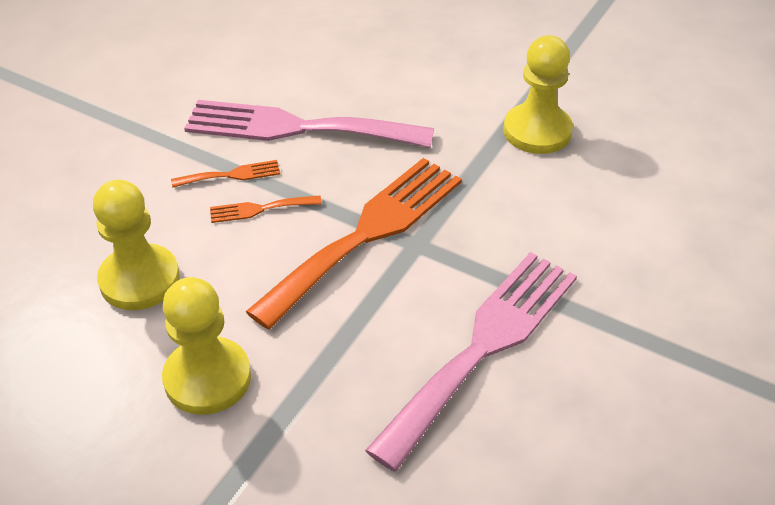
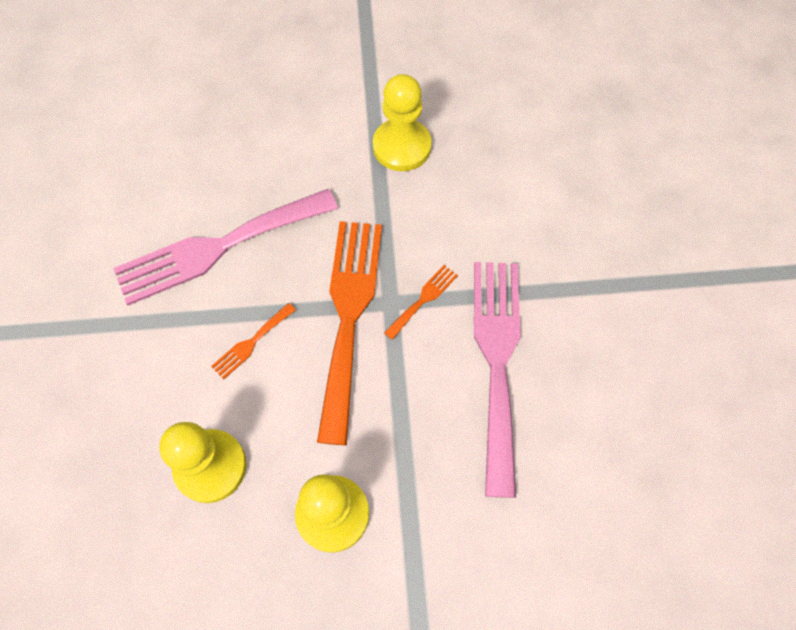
camera: 35 degrees left, 20 degrees up
orange fork [171,160,280,188] -> orange fork moved to [384,265,458,340]

